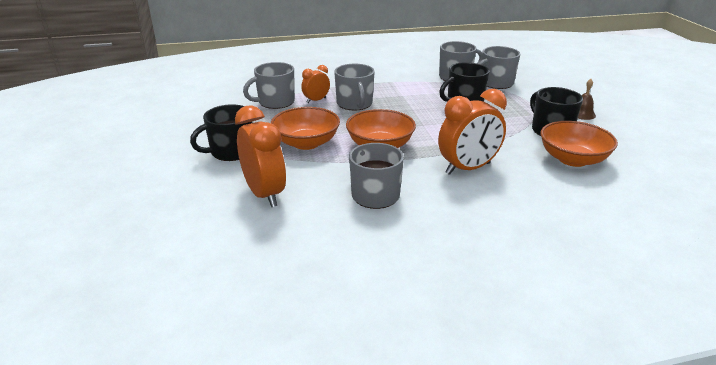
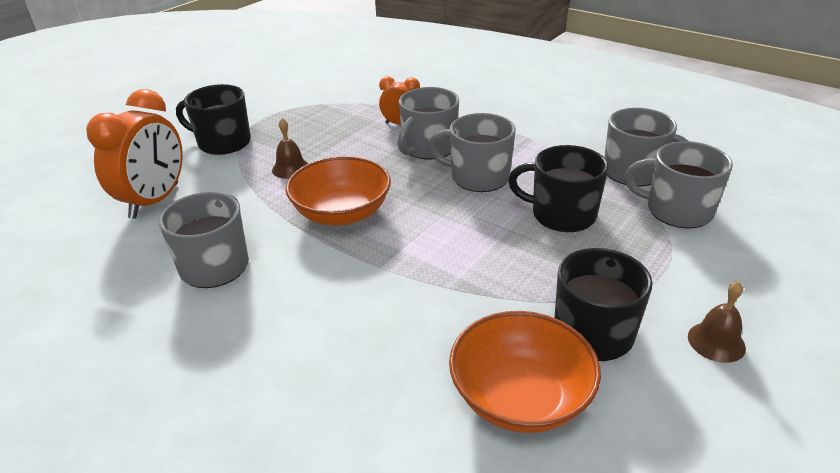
camera: 50 degrees right, 5 degrees up
grey mug [243,62,295,109] -> grey mug moved to [429,113,516,192]
orange bowl [271,107,340,150] -> brown bell [272,118,308,179]
orange clock [438,89,507,175] -> none

